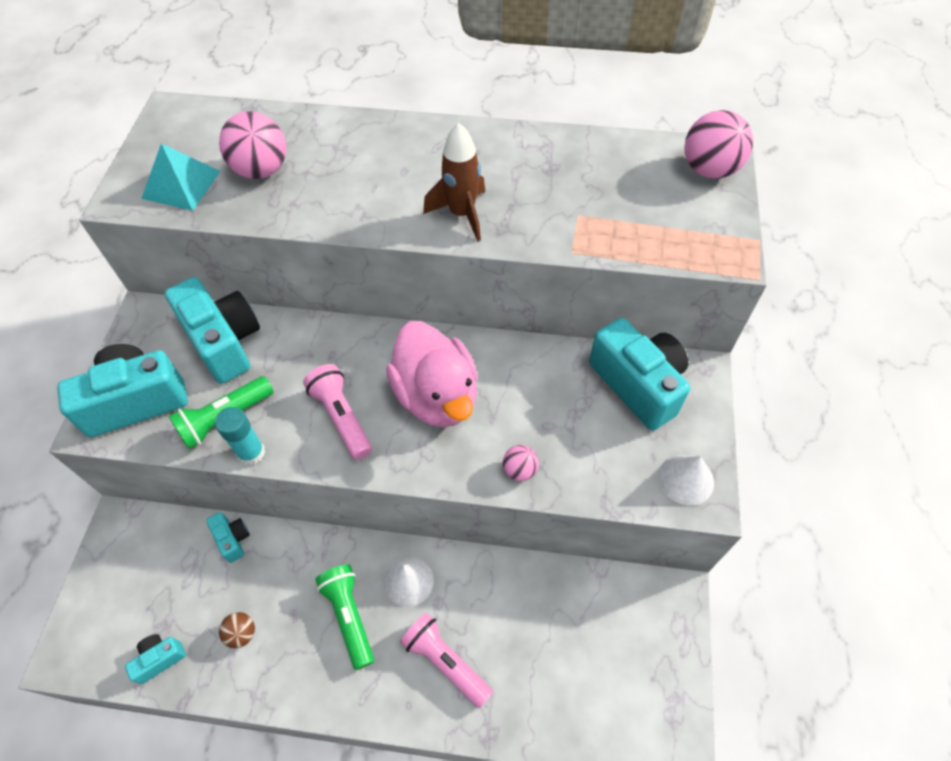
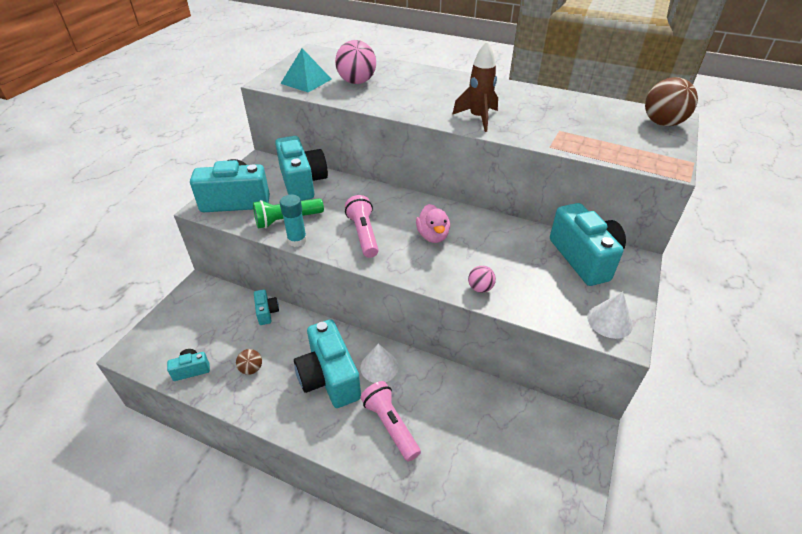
camera: 15 degrees right, 15 degrees down
green flashlight [315,564,374,670] -> turquoise camera [294,319,361,408]
pink duck [386,321,478,427] -> pink duck [416,204,450,243], size x0.55
pink ball [684,110,753,179] -> brown ball [645,77,698,126]

